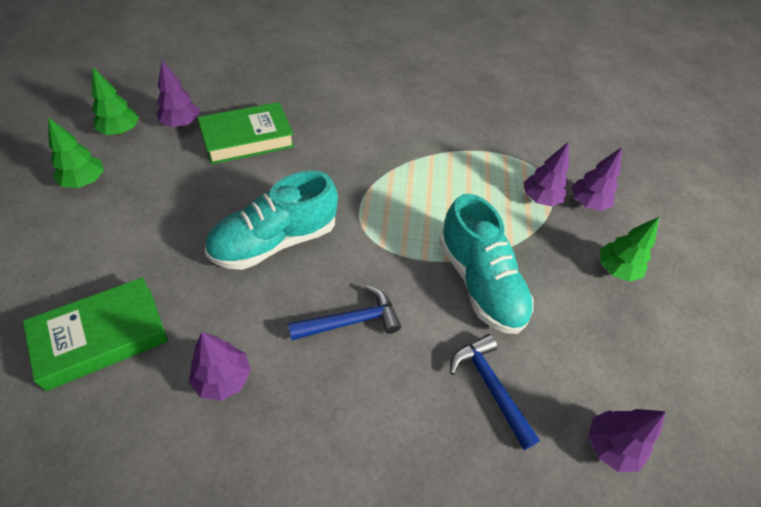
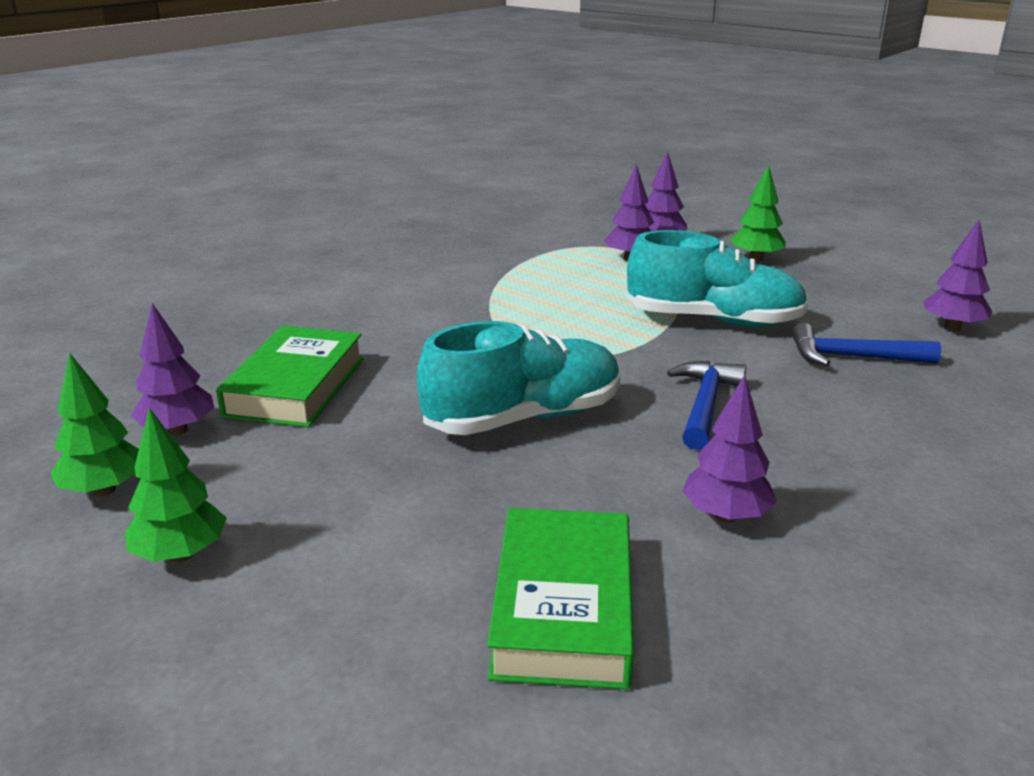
camera: 50 degrees left, 25 degrees down
turquoise shoe [205,171,338,270] -> turquoise shoe turned 120 degrees counterclockwise [417,321,621,435]

